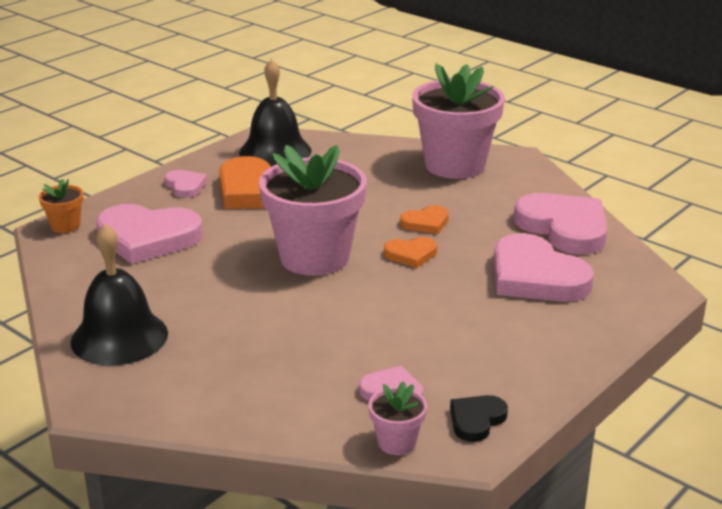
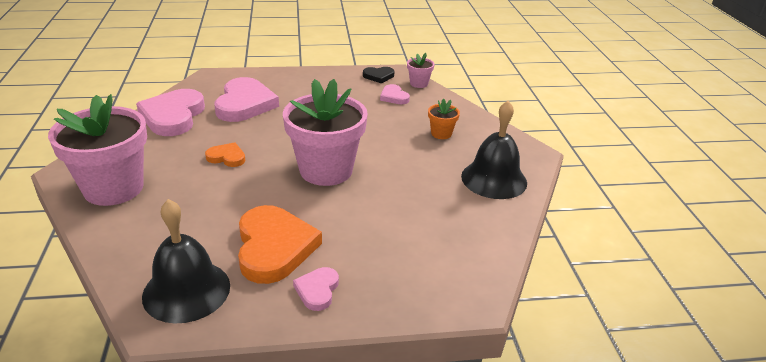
camera: 140 degrees left, 5 degrees up
orange flower pot [39,179,84,233] -> orange flower pot moved to [428,98,460,139]
pink heart [96,204,203,264] -> none
orange heart [384,237,437,268] -> none

